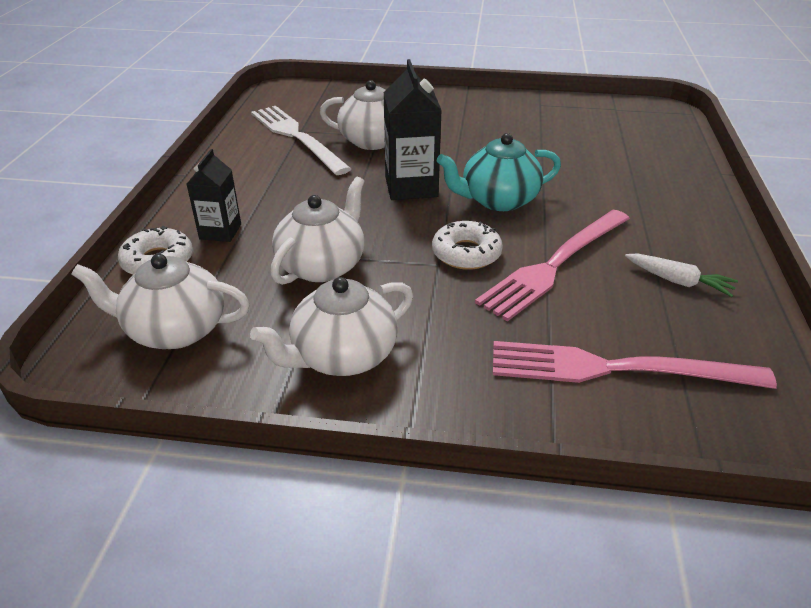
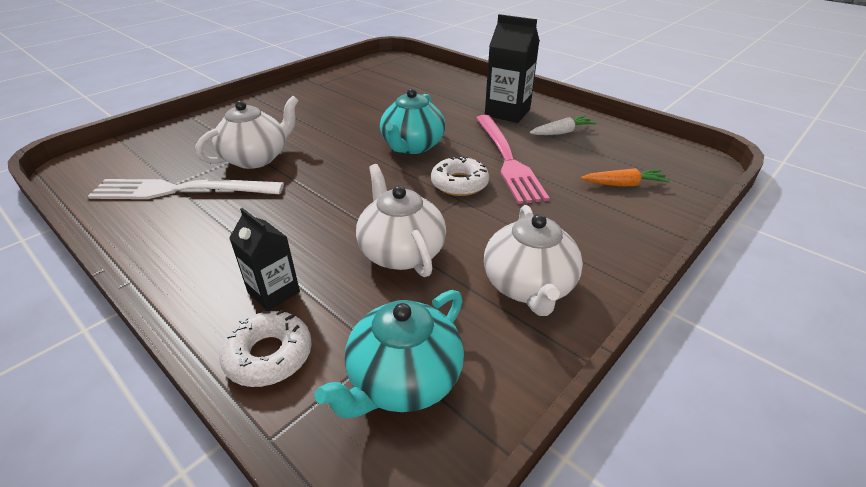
camera: 55 degrees left, 0 degrees up
white teapot [71,254,250,349] -> turquoise teapot [314,290,464,418]
black carton [384,59,442,200] -> black carton moved to [485,14,540,123]
pink fork [493,341,777,389] -> orange carrot [581,168,670,187]

